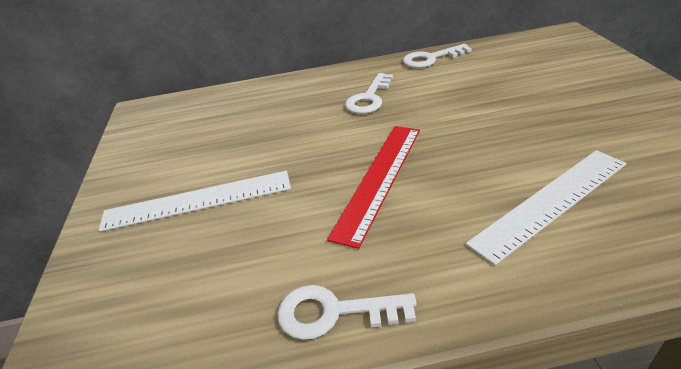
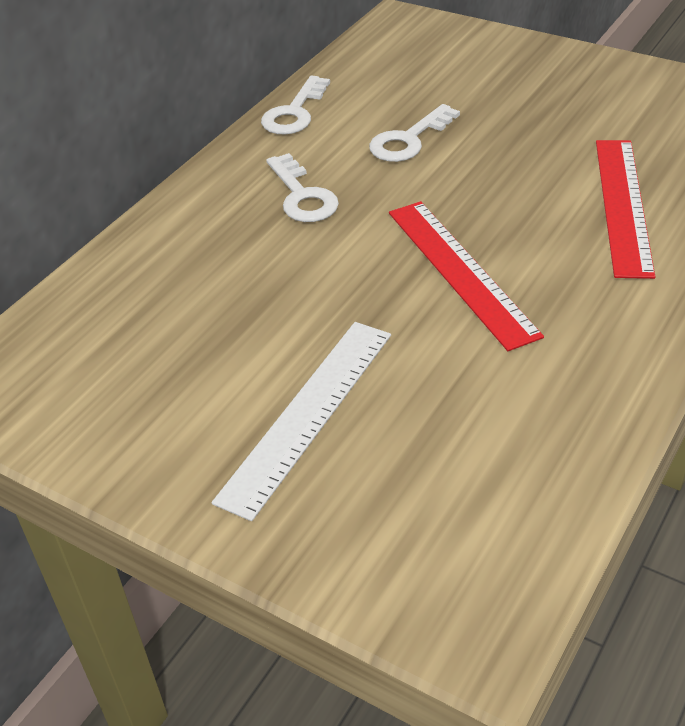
camera: 50 degrees left, 5 degrees up
white key [277,285,417,340] -> white key moved to [369,104,460,162]
white ruler [466,150,627,265] -> red ruler [596,140,655,279]

